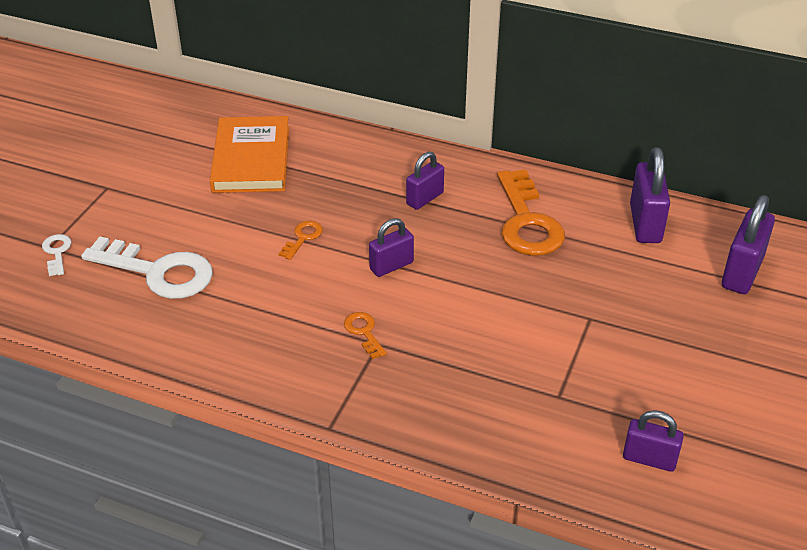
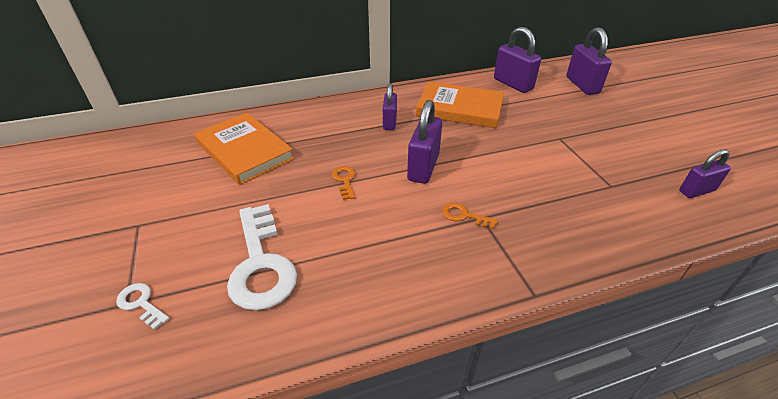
camera: 40 degrees left, 0 degrees up
white key [81,237,213,299] -> white key turned 90 degrees clockwise [227,204,297,310]
purple padlock [369,218,414,277] -> purple padlock [407,100,442,184], size x1.55
orange key [497,170,565,256] -> orange book [416,82,504,128]

